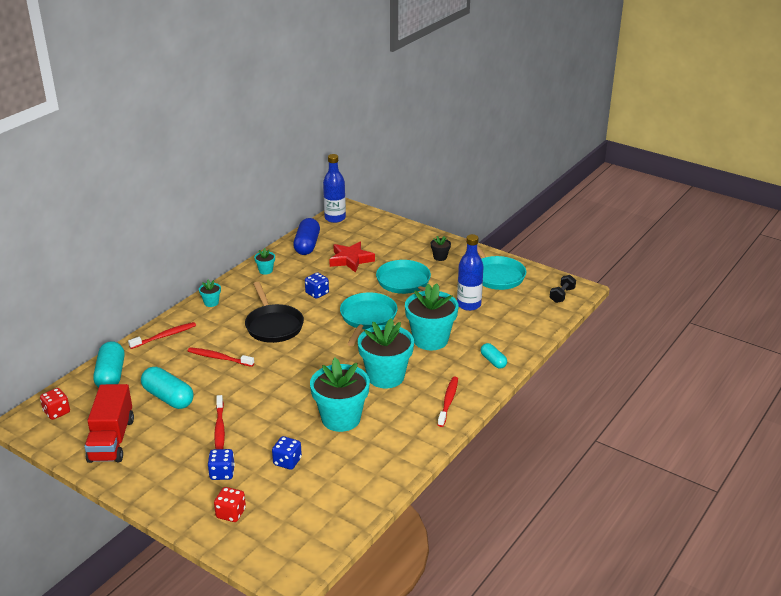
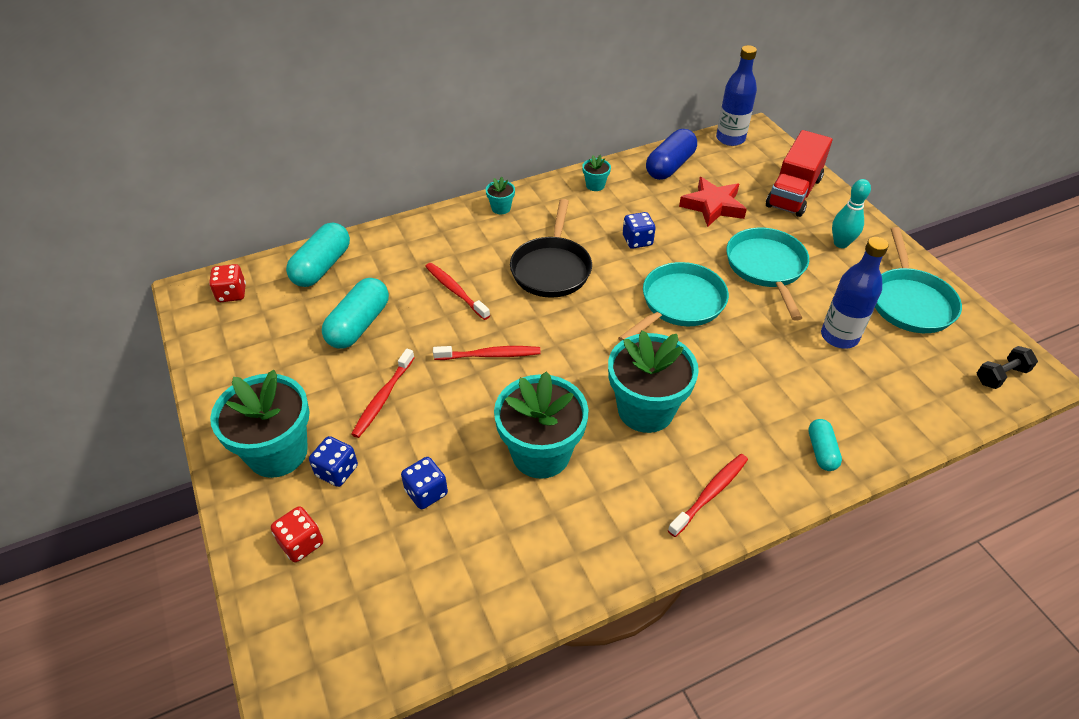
camera: 30 degrees right, 15 degrees up
red truck [84,384,134,463] -> red truck moved to [766,130,833,217]
red toothbrush [128,322,196,349] -> red toothbrush moved to [433,346,541,360]
turquoise capsule [141,367,194,409] -> turquoise capsule turned 45 degrees clockwise [322,278,389,349]
turquoise flower pot [405,283,459,350] -> turquoise flower pot moved to [210,370,310,478]
black flower pot [431,236,451,261] -> turquoise bowling pin [832,179,871,248]

